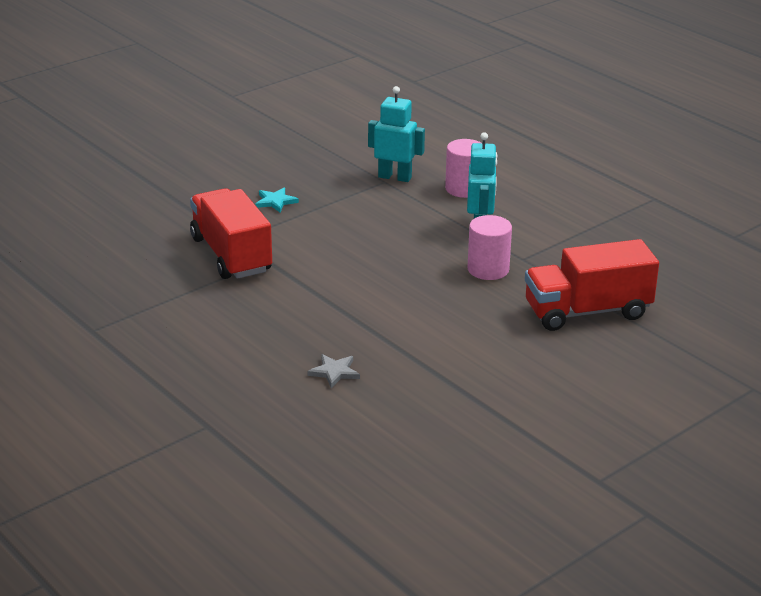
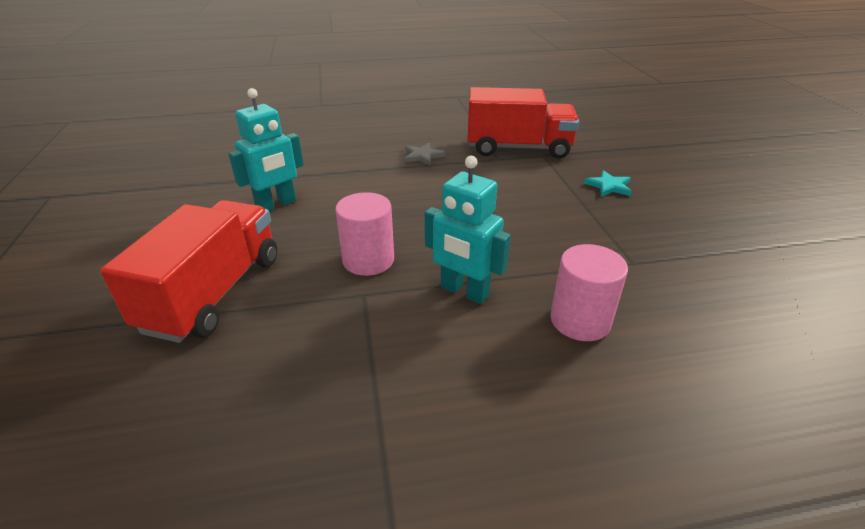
camera: 120 degrees right, 5 degrees up
grey star [307,354,360,388] -> grey star moved to [404,143,445,166]
turquoise robot [368,86,425,182] -> turquoise robot moved to [228,88,304,211]

